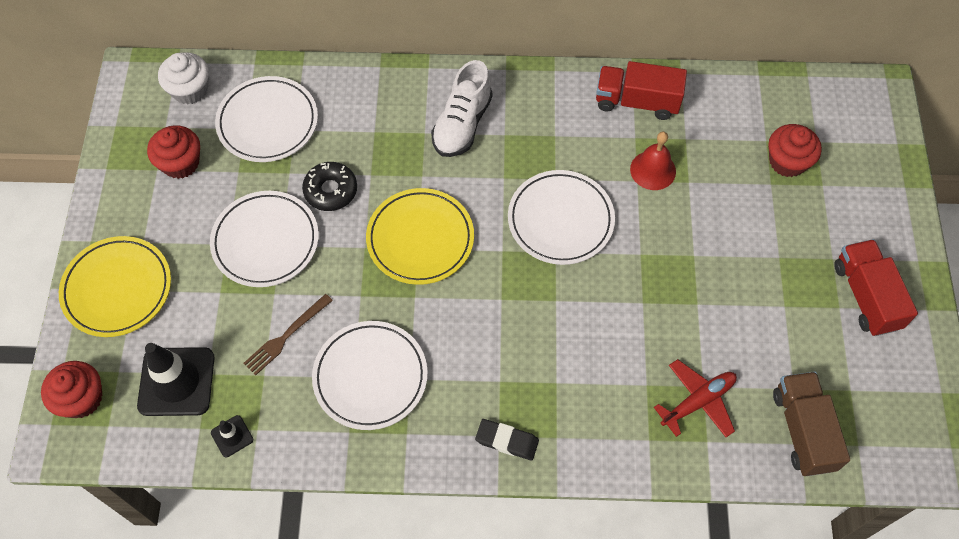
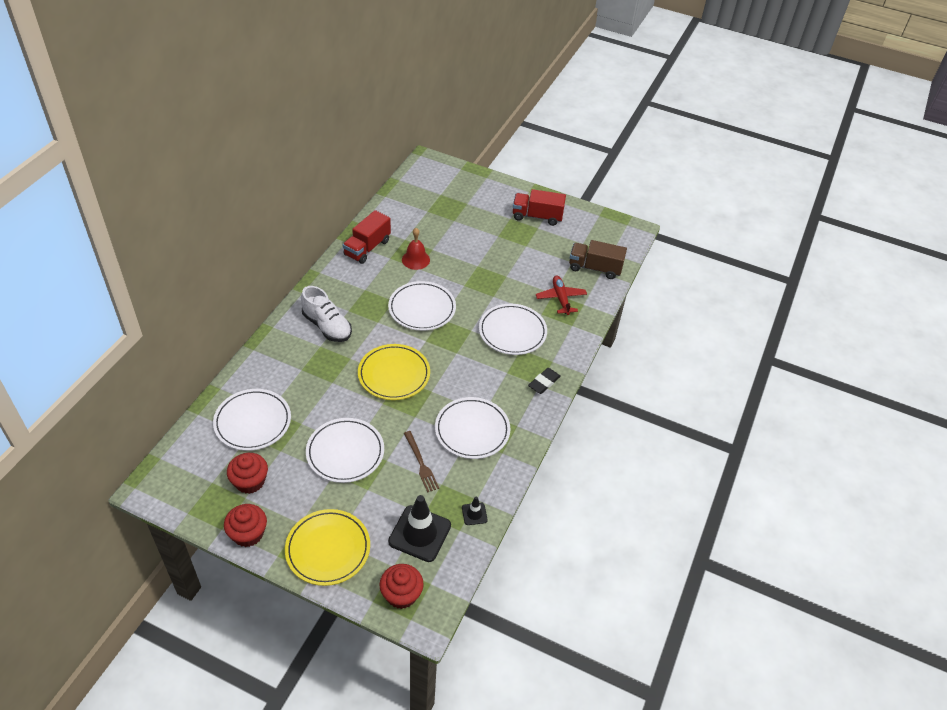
camera: 70 degrees left, 15 degrees down
white cupcake [158,52,209,104] -> none
black donut [302,162,357,211] -> none
red cupcake [768,124,822,177] -> red cupcake moved to [224,504,267,547]
none -> white plate [479,304,547,355]

